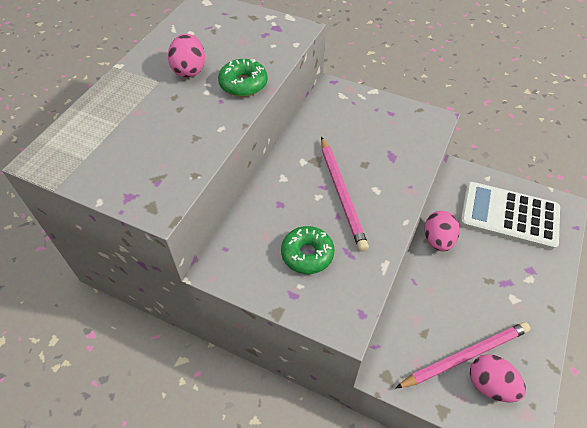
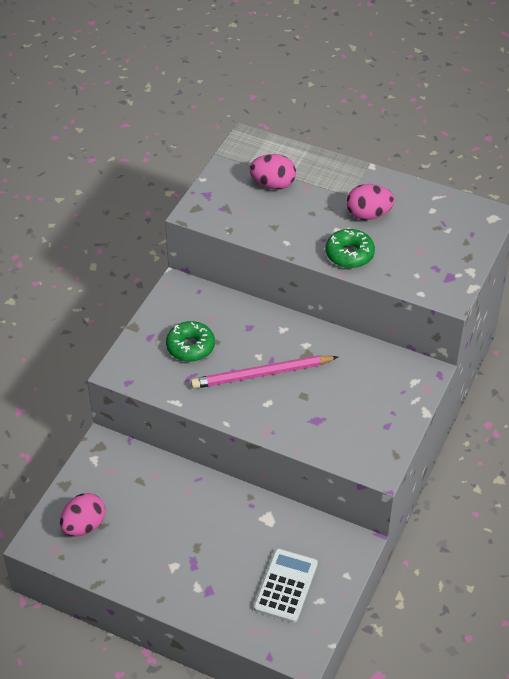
camera: 90 degrees right, 5 degrees down
pink pencil [395,322,530,389] -> none
pink egg [424,211,460,252] -> pink egg moved to [249,154,296,190]
white calculator [460,182,560,250] -> white calculator [254,549,318,623], size x0.65

